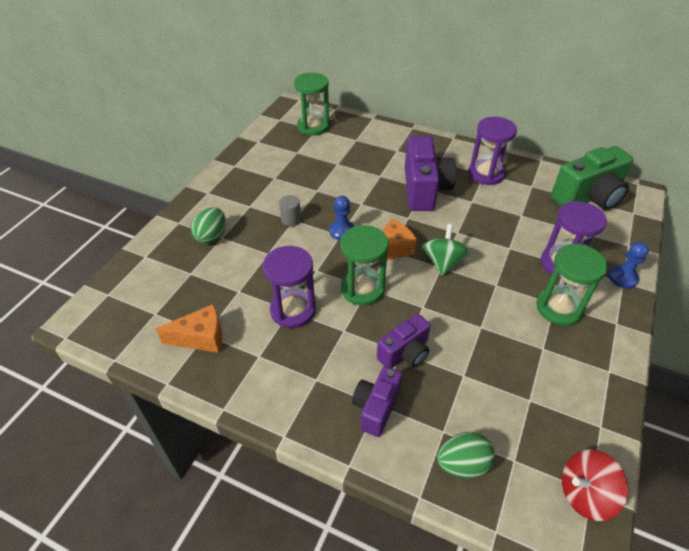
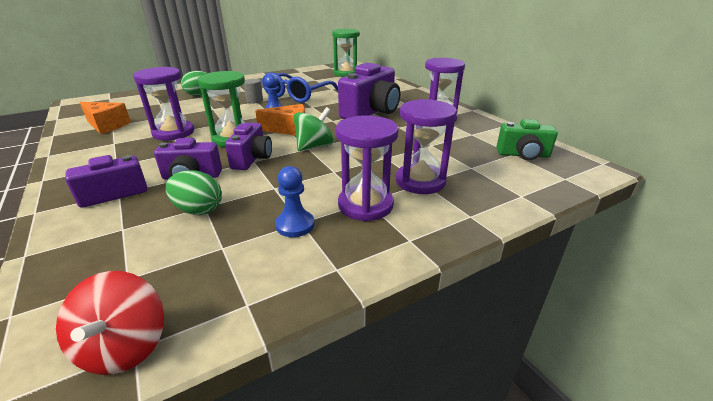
camera: 35 degrees right, 15 degrees down
green egg [437,432,495,479] -> green egg moved to [166,170,222,215]
green hourglass [536,244,608,326] -> purple hourglass [336,115,399,221]
green camera [551,146,633,210] -> green camera [496,119,558,160], size x0.59
red spinning top [562,449,628,521] -> red spinning top turned 120 degrees counterclockwise [56,271,164,375]
blue pawn [609,242,649,289] -> blue pawn moved to [275,166,315,237]
none -> purple camera [225,122,272,170]
none -> blue glasses [262,72,338,103]

